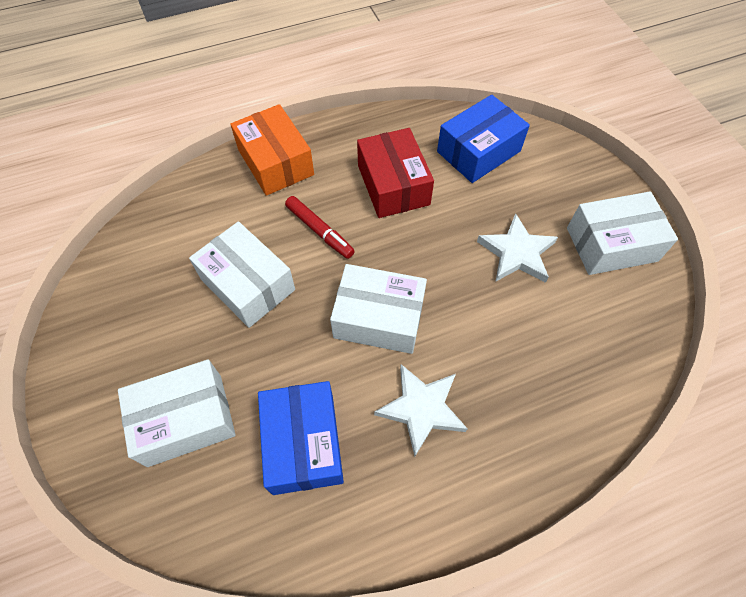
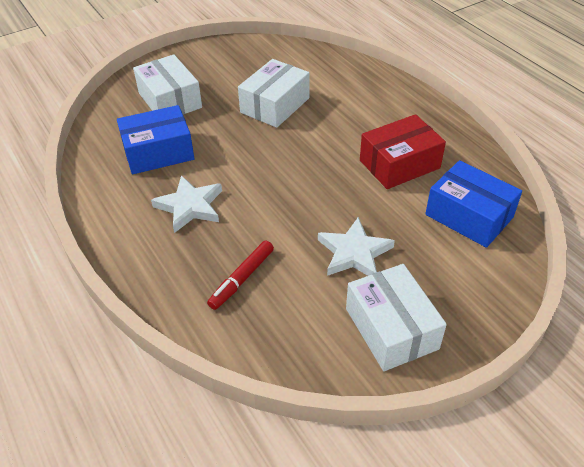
camera: 80 degrees right, 15 degrees down
orange box [230,104,314,196] -> none
red marker [285,196,355,259] -> red marker moved to [207,241,274,310]
white box [330,264,427,354] -> none

